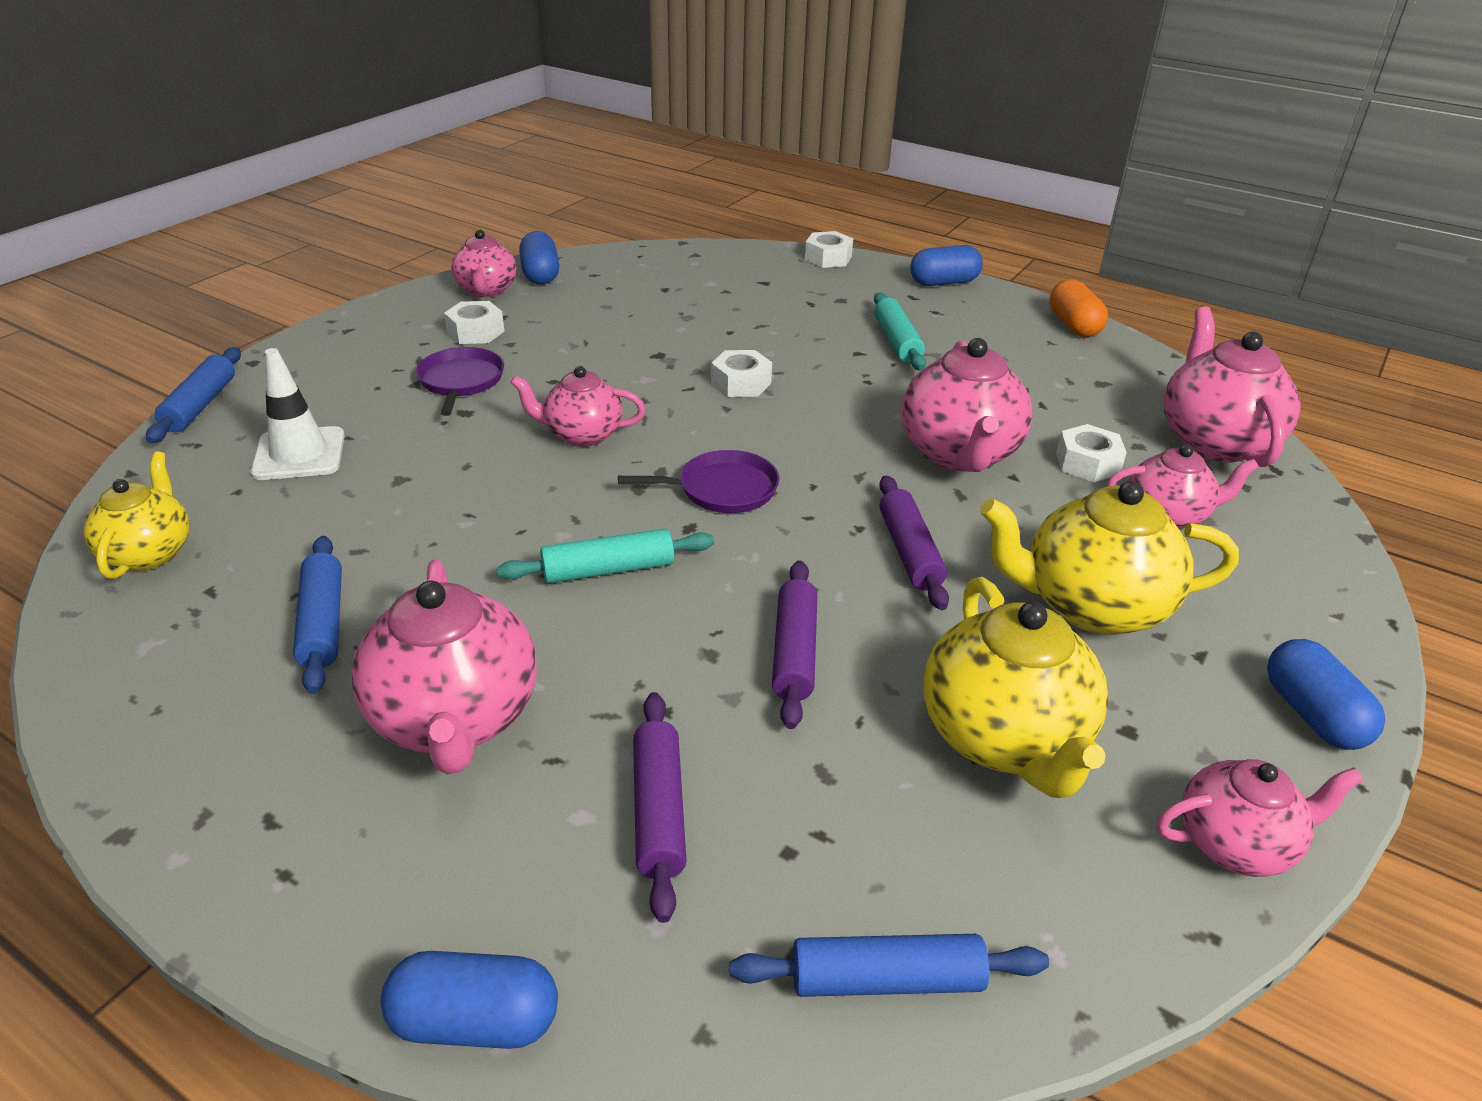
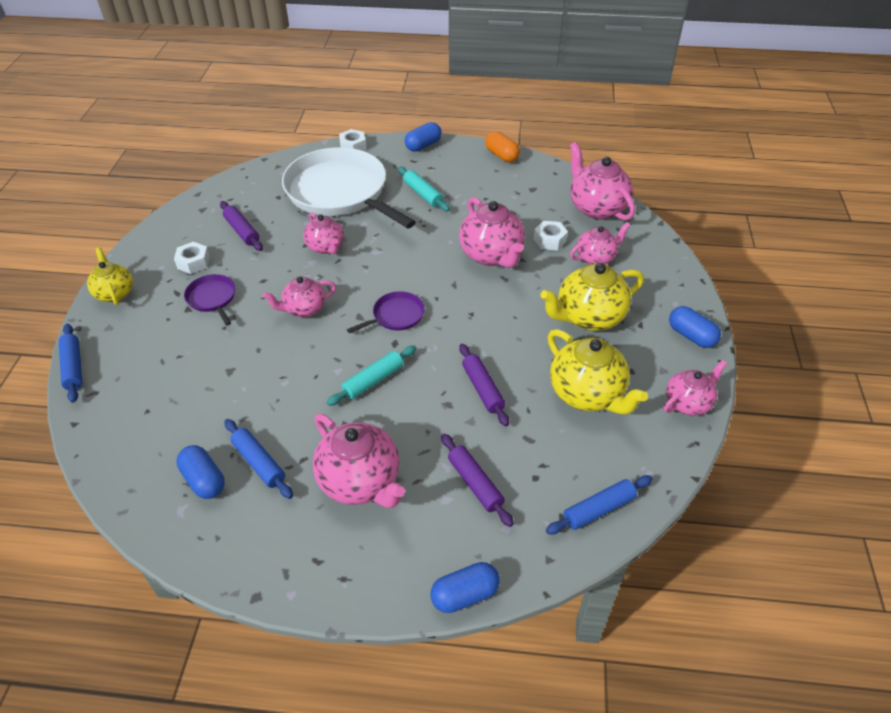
camera: 25 degrees left, 10 degrees up
yellow teapot [84,452,189,579] -> yellow teapot moved to [87,248,133,305]
white traffic cone [250,348,345,480] -> none
pink teapot [452,229,516,297] -> pink teapot moved to [303,213,344,254]
blue capsule [519,231,559,285] -> blue capsule moved to [176,445,225,499]
white nut [711,350,772,397] -> none
purple rolling pin [879,475,949,610] -> purple rolling pin moved to [220,201,263,251]
none -> white pan [282,147,416,228]

